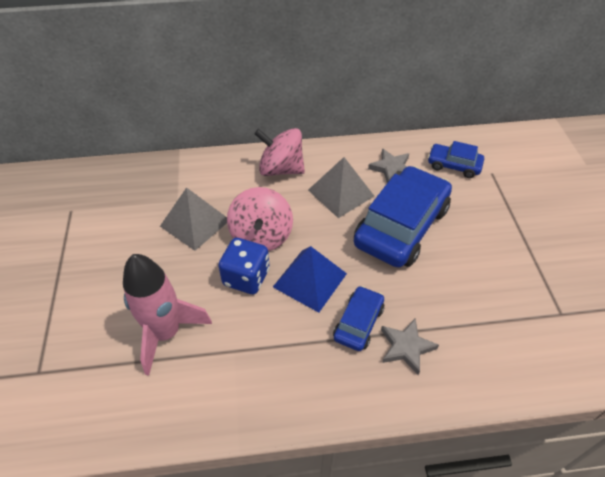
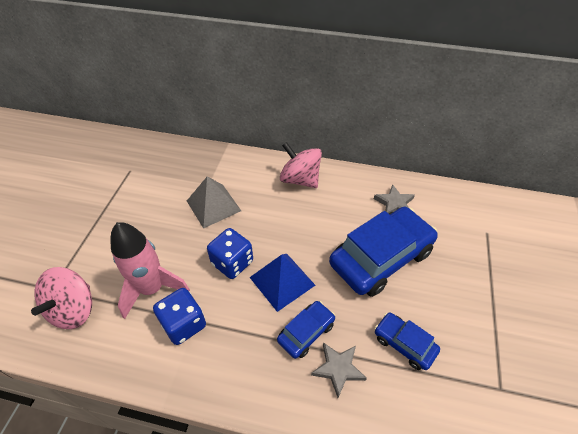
camera: 20 degrees right, 0 degrees up
pink spinning top [227,187,293,251] -> pink spinning top moved to [31,267,92,329]
grey pyramid [308,157,374,218] -> none
blue car [428,141,484,178] -> blue car moved to [375,312,440,370]
none -> blue dice [153,288,206,345]

